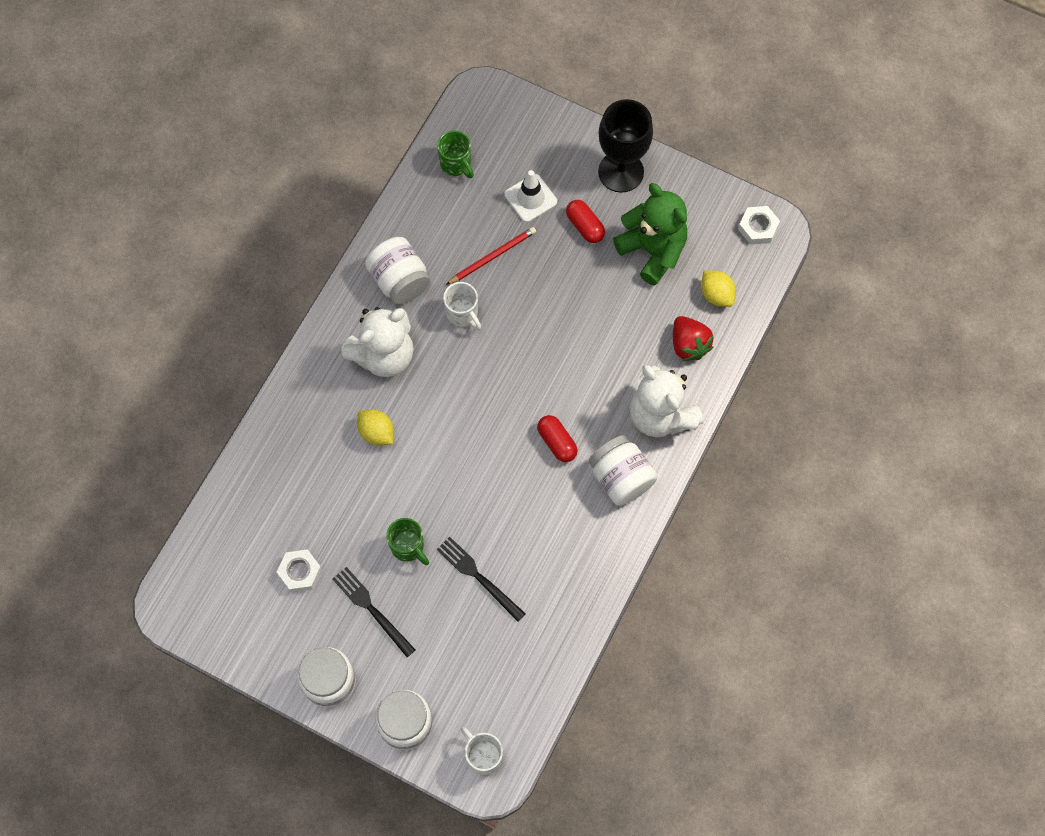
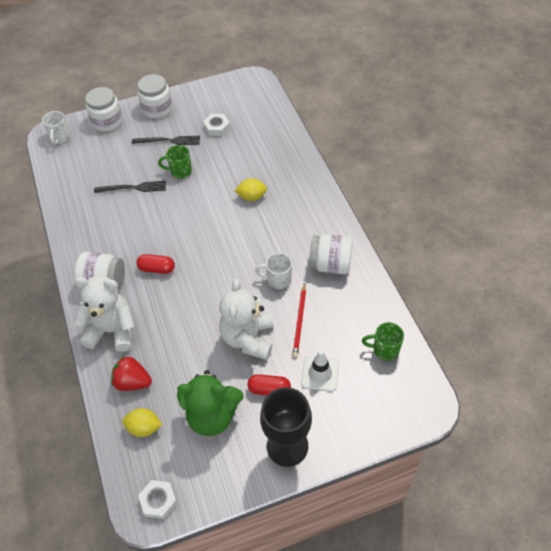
camera: 135 degrees right, 15 degrees down
white teddy bear [341,307,414,377] -> white teddy bear moved to [219,278,274,360]
white mug [461,727,503,775] -> white mug turned 90 degrees clockwise [42,111,70,145]

